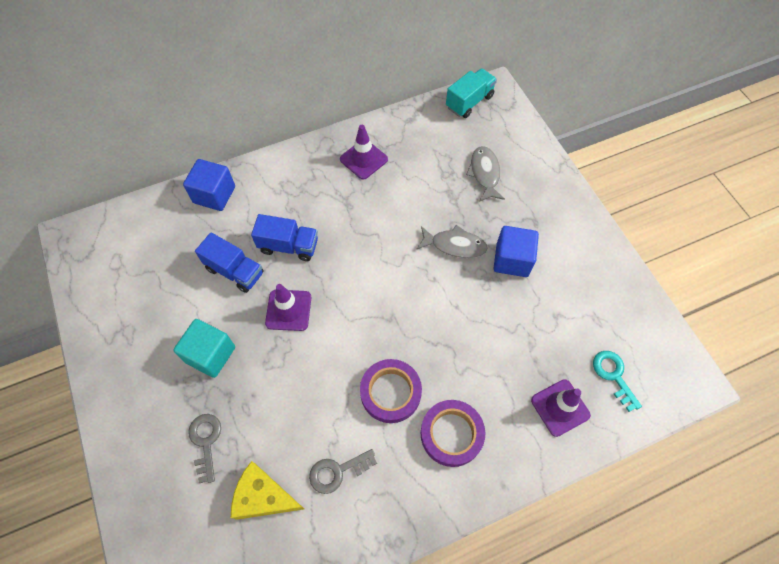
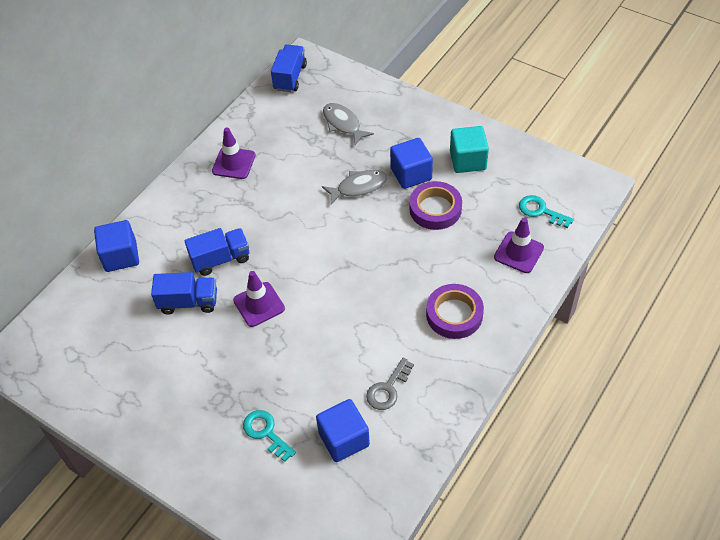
camera: 30 degrees left, 10 degrees down
turquoise cube [173,319,235,378] -> turquoise cube moved to [450,126,489,173]
grey key [188,414,221,483] -> turquoise key [243,410,296,462]
yellow cheese [231,461,304,520] -> blue cube [316,399,370,462]
purple tape [360,359,422,423] -> purple tape moved to [409,181,462,230]
turquoise truck [446,68,497,118] -> blue truck [271,44,307,92]

